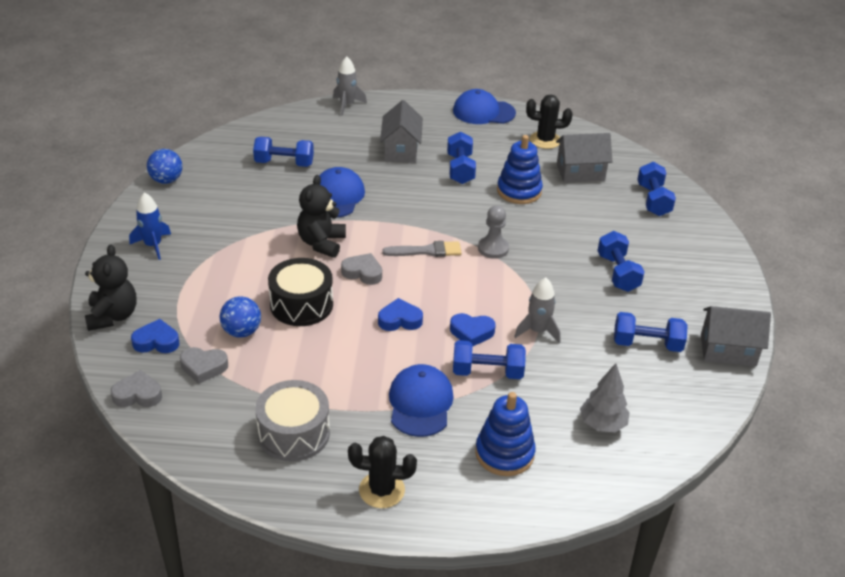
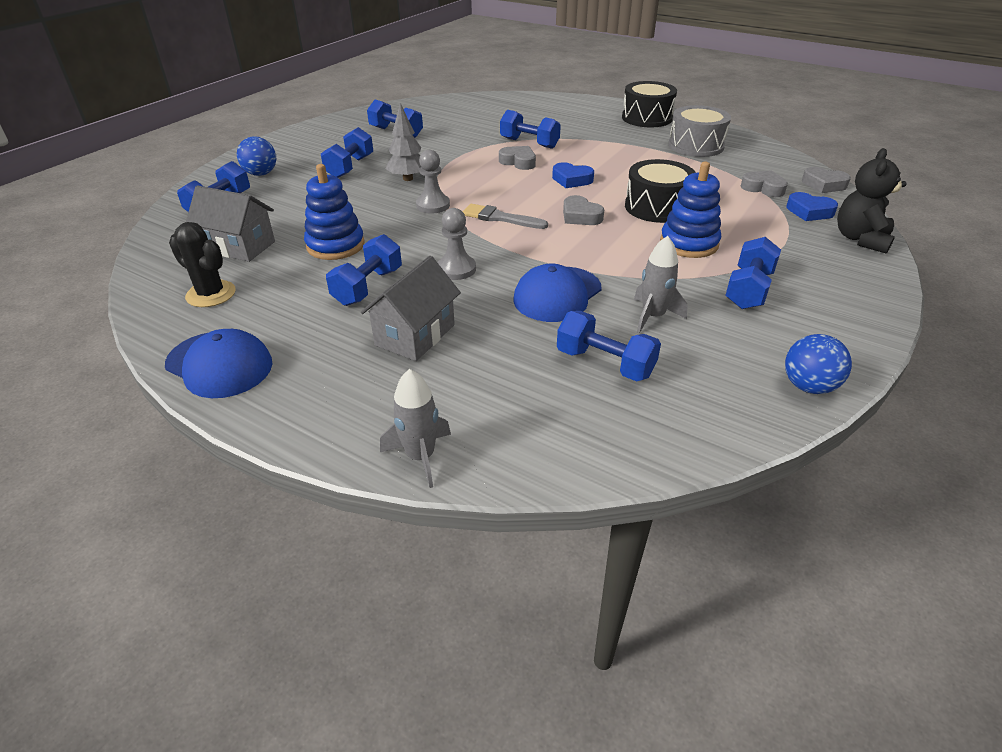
camera: 150 degrees left, 0 degrees up
blue rocket [129,192,171,260] -> none
blue ball [220,296,261,337] -> blue ball moved to [237,136,276,176]
black teddy bear [297,175,346,258] -> none
black cactus [348,436,417,508] -> black drum [622,81,677,127]
blue cap [389,364,454,437] -> none
blue heart [450,313,496,347] -> grey heart [499,146,536,170]
blue stacking toy [475,392,536,476] -> blue stacking toy moved to [660,162,721,258]
grey rocket [514,278,561,343] -> grey rocket moved to [634,236,688,333]
grey tree [580,363,630,432] -> grey tree moved to [385,103,421,181]
grey house [701,306,771,367] -> none
none -> grey pawn [437,208,476,280]
none -> blue dumbbell [725,237,781,309]

